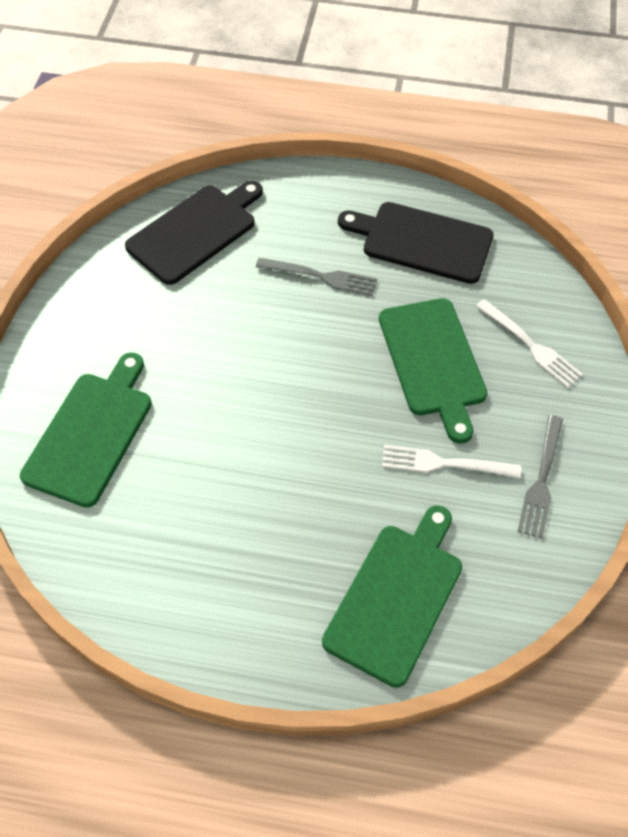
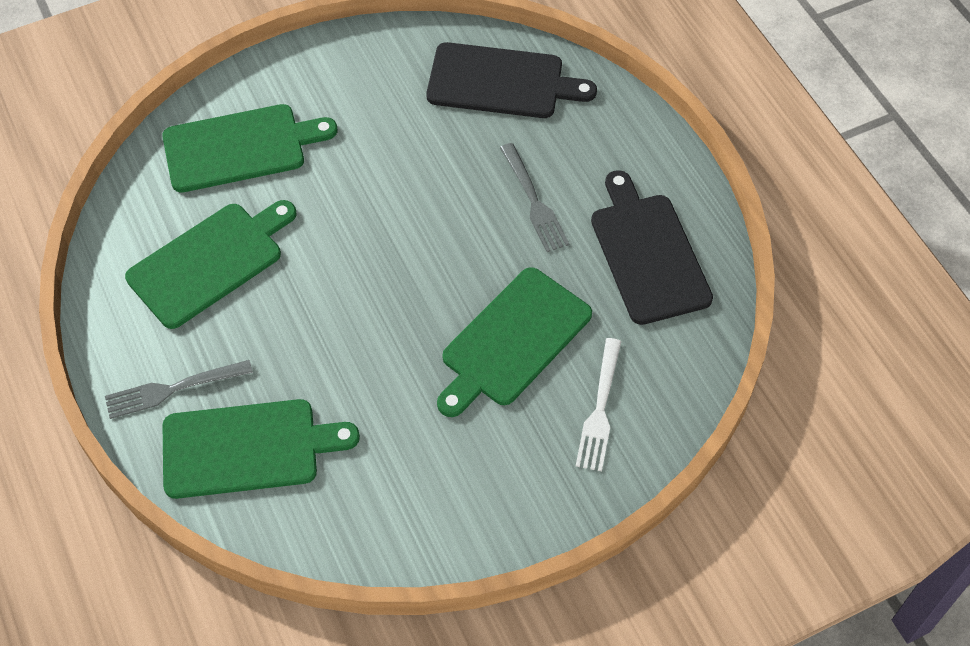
camera: 55 degrees right, 0 degrees up
white fork [382,445,521,478] -> none
grey fork [517,415,563,539] -> grey fork moved to [105,360,253,419]
none -> green cutting board [125,200,296,329]

